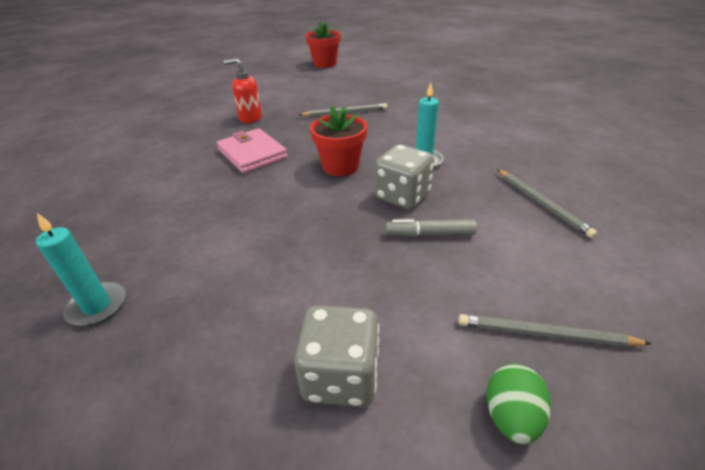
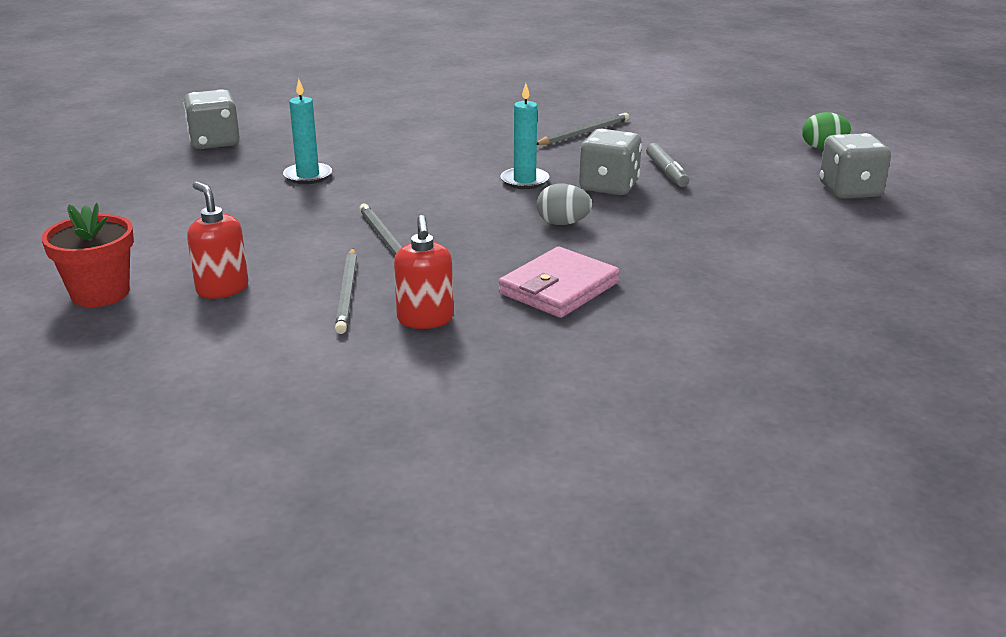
camera: 105 degrees left, 10 degrees down
turquoise candle [36,213,126,326] -> turquoise candle moved to [283,79,332,184]
red flower pot [310,105,367,176] -> grey egg [537,184,592,225]
grey pencil [458,314,652,347] -> grey pencil moved to [335,248,357,334]
none -> grey dice [183,89,240,149]
none -> red soap dispenser [187,182,249,299]

